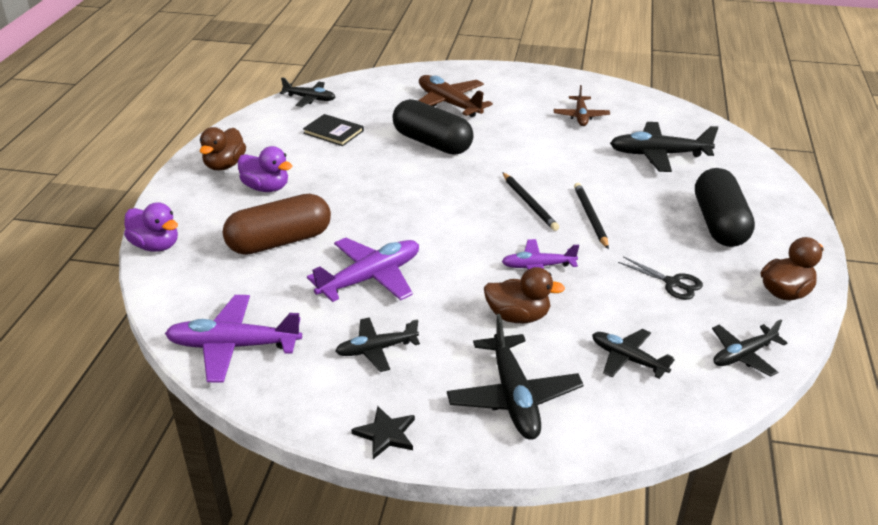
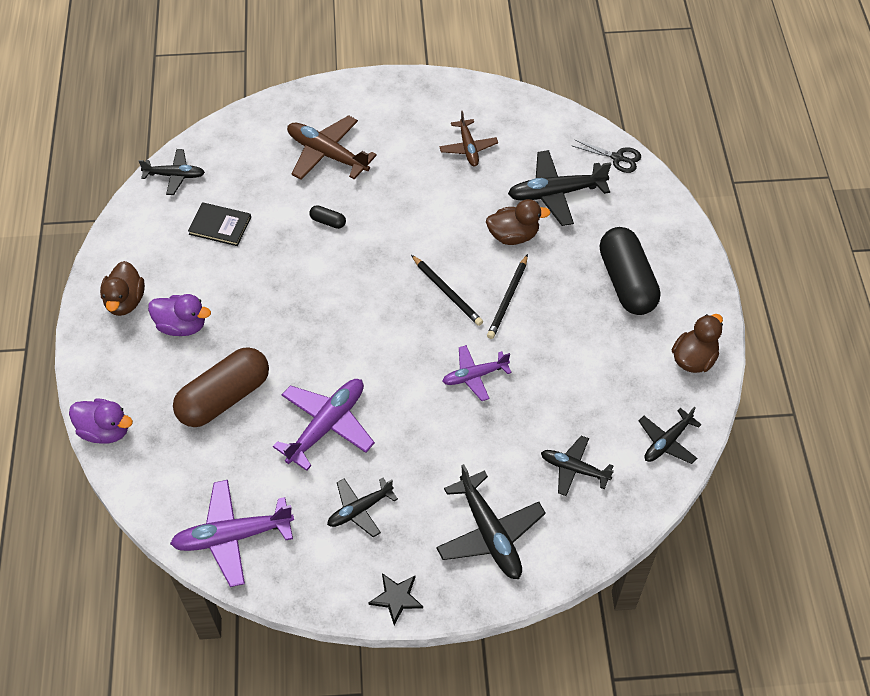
camera: 15 degrees left, 20 degrees up
black capsule [392,99,474,155] -> black capsule [309,205,346,229], size x0.40
brown duck [484,267,565,323] -> brown duck moved to [486,199,551,245]
black pencil [574,183,609,249] -> black pencil turned 135 degrees counterclockwise [487,254,528,339]
black scissors [618,256,703,300] -> black scissors moved to [573,139,641,173]

